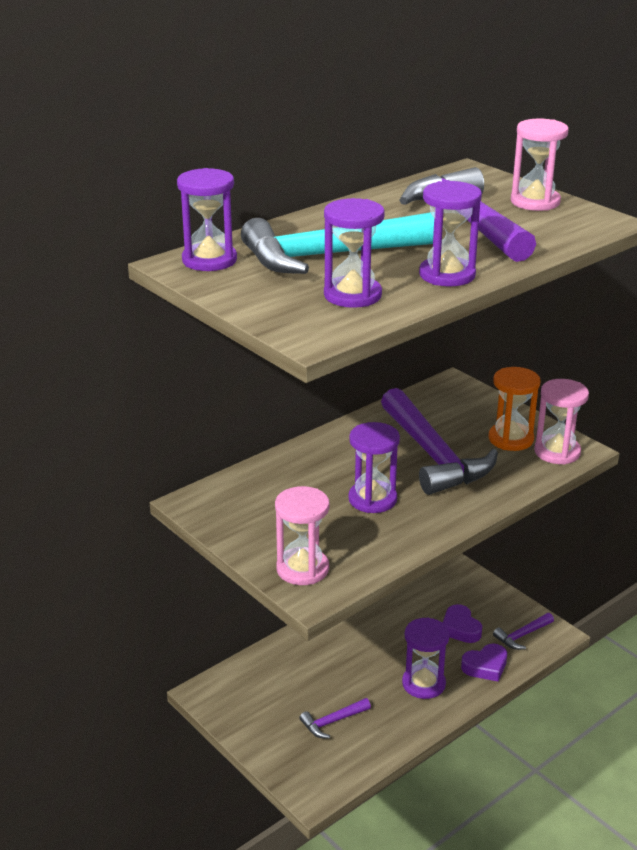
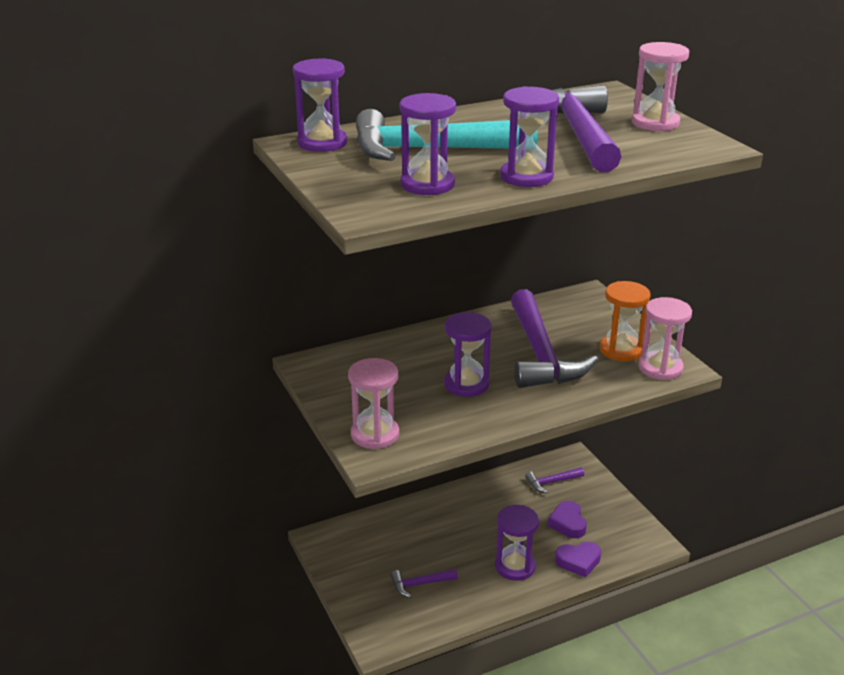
camera: 15 degrees right, 0 degrees up
purple hammer [493,613,554,650] -> purple hammer moved to [525,467,584,493]

